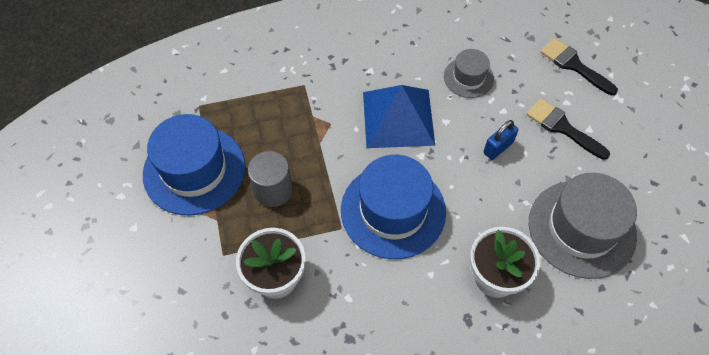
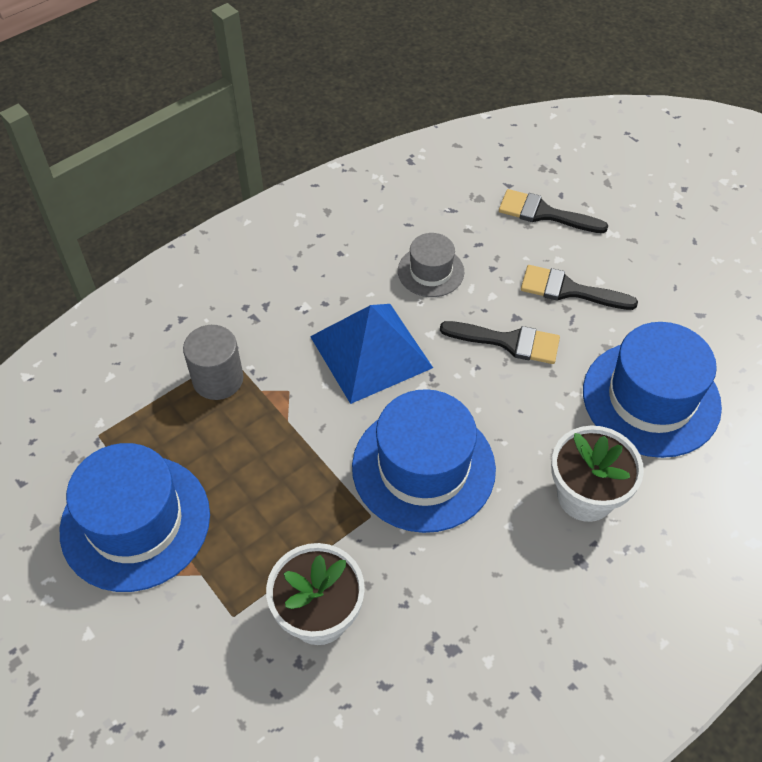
camera: 25 degrees left, 5 degrees down
grey cylinder [248,151,293,207] -> grey cylinder moved to [183,325,243,400]
blue padlock [483,120,518,160] -> black brush [440,321,560,364]
grey hat [529,173,637,279] -> blue hat [583,322,722,458]

